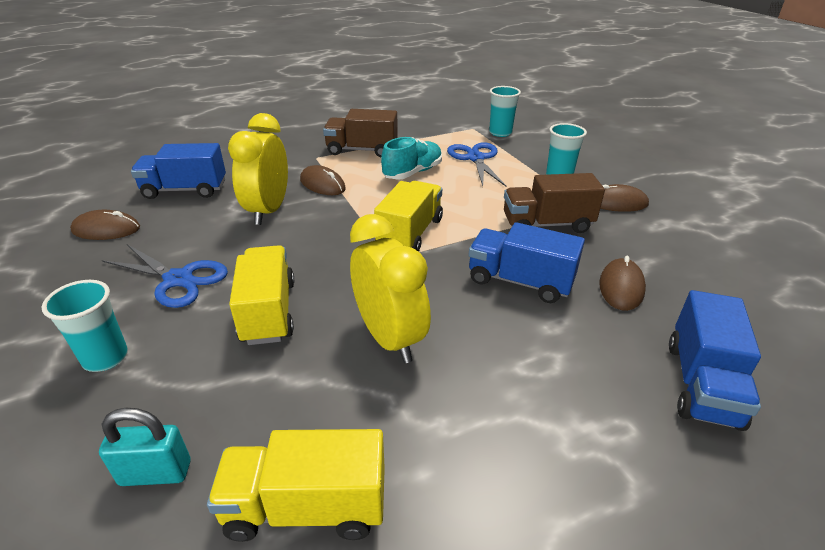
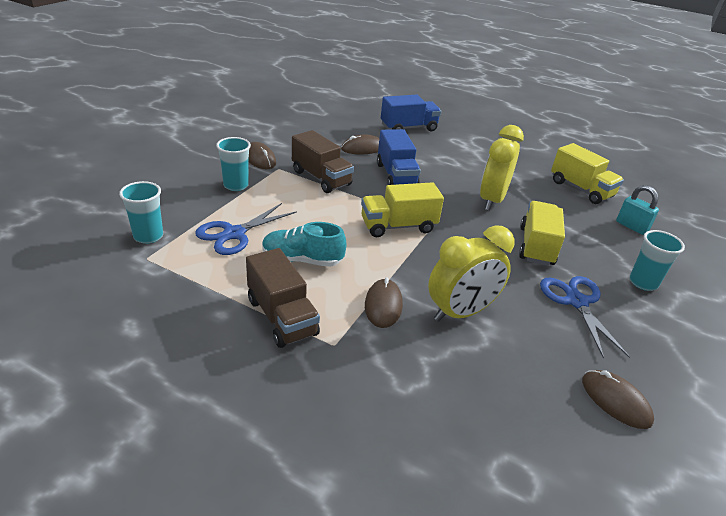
camera: 130 degrees left, 0 degrees up
blue truck [131,143,226,199] -> none
yellow truck [229,245,294,345] -> yellow truck turned 150 degrees clockwise [519,201,565,266]

